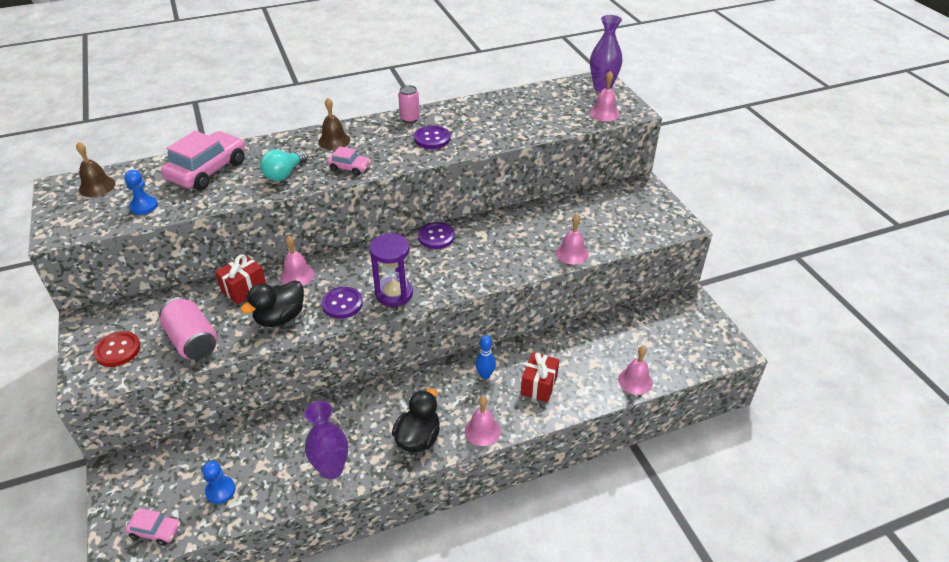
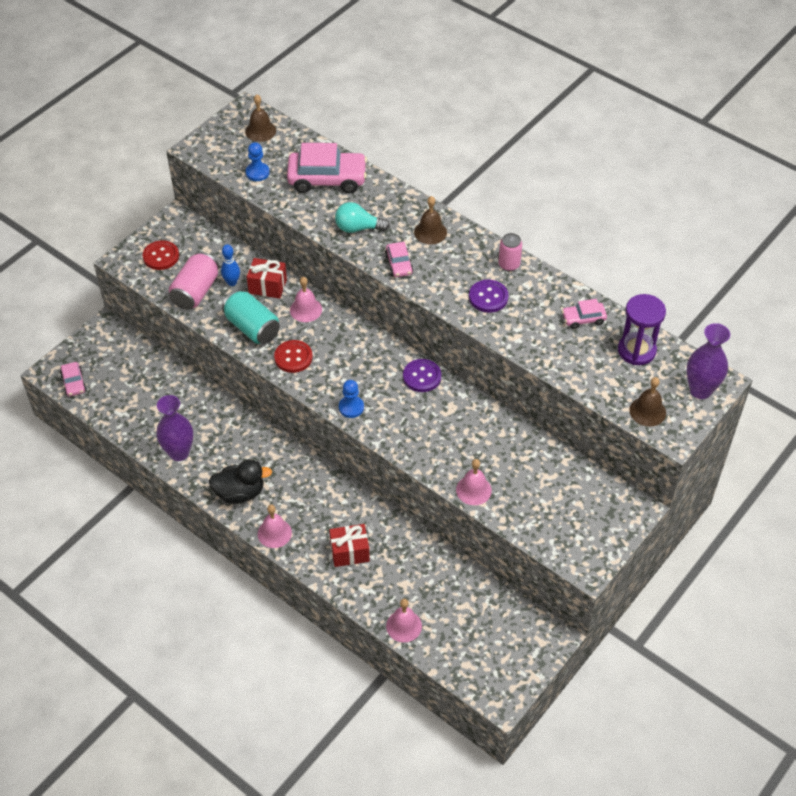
camera: 60 degrees right, 10 degrees up
blue pawn [202,461,236,504] -> blue pawn moved to [339,380,364,418]
black duck [241,280,304,327] -> turquoise can [222,290,280,344]
purple button [321,287,363,319] -> red button [274,340,313,373]
purple hourglass [370,233,413,307] -> purple hourglass moved to [618,294,666,365]
blue bowling pin [475,335,496,379] -> blue bowling pin moved to [221,244,240,286]
pink bell [589,71,620,121] -> brown bell [629,377,666,427]
none -> pink car [562,299,607,329]

